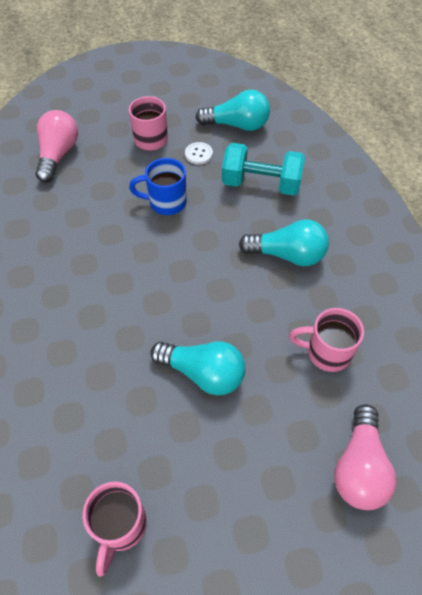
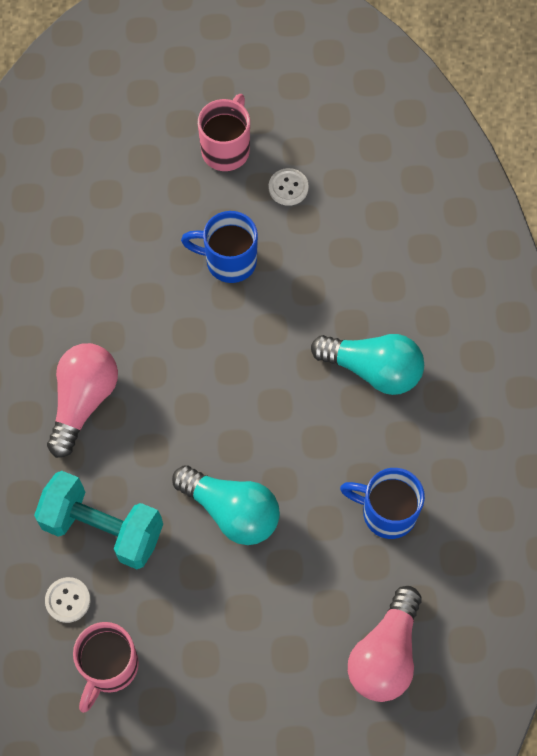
camera: 10 degrees right, 10 degrees up
pink light bulb [35,110,78,183] -> pink light bulb moved to [47,343,118,458]
turquoise light bulb [195,90,270,131] -> none
turquoise dumbbell [222,143,305,196] -> turquoise dumbbell moved to [34,471,163,569]
pink mug [289,308,364,372] -> blue mug [340,468,425,539]
none -> white button [45,577,90,623]

